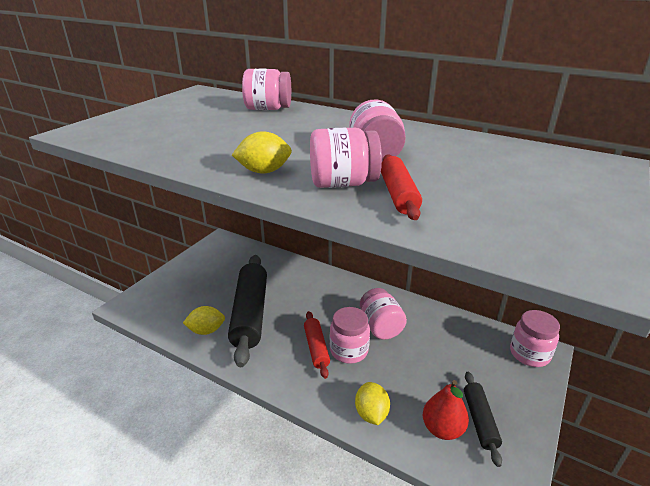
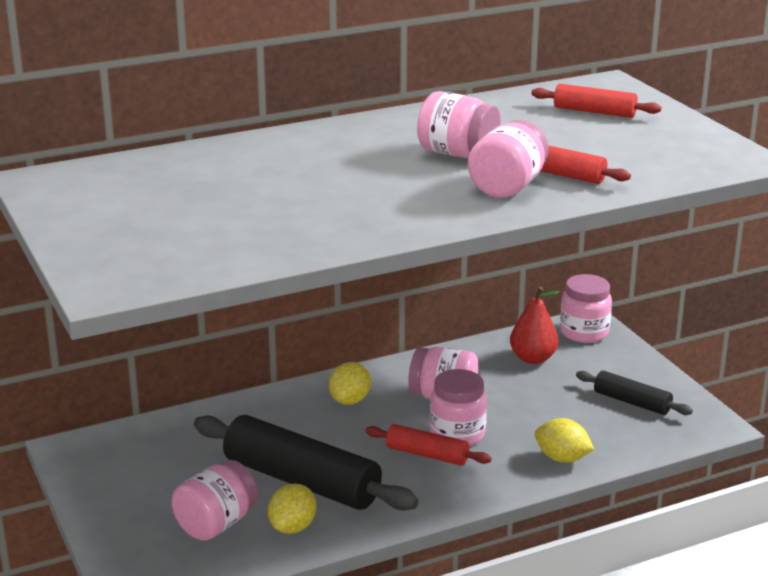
camera: 55 degrees left, 5 degrees down
yellow lemon [232,131,292,173] -> yellow lemon moved to [329,362,371,405]
pink jar [242,68,291,110] -> pink jar moved to [172,460,258,541]
red pear [423,380,469,440] -> red pear moved to [510,287,559,364]
none -> red rolling pin [531,84,661,118]

